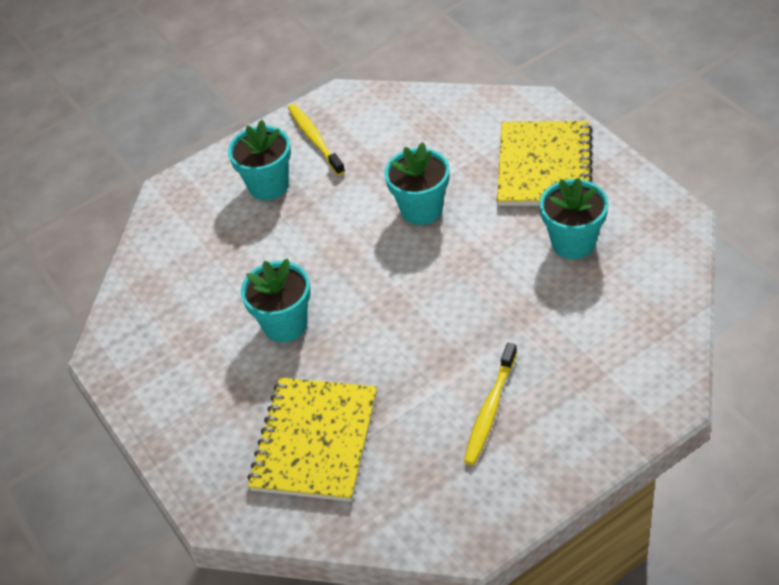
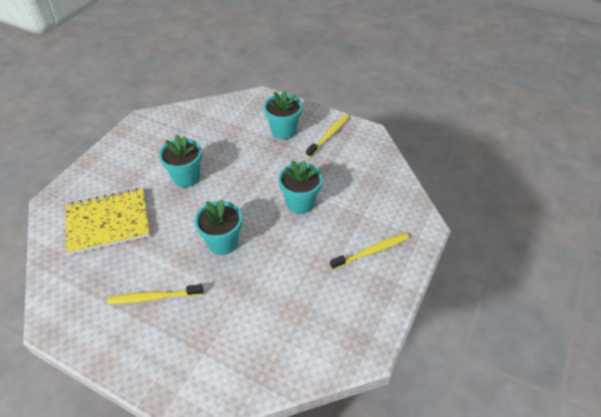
camera: 55 degrees right, 0 degrees up
yellow notebook [497,121,593,206] -> yellow toothbrush [330,233,409,270]
turquoise flower pot [540,178,608,259] -> turquoise flower pot moved to [195,199,242,255]

